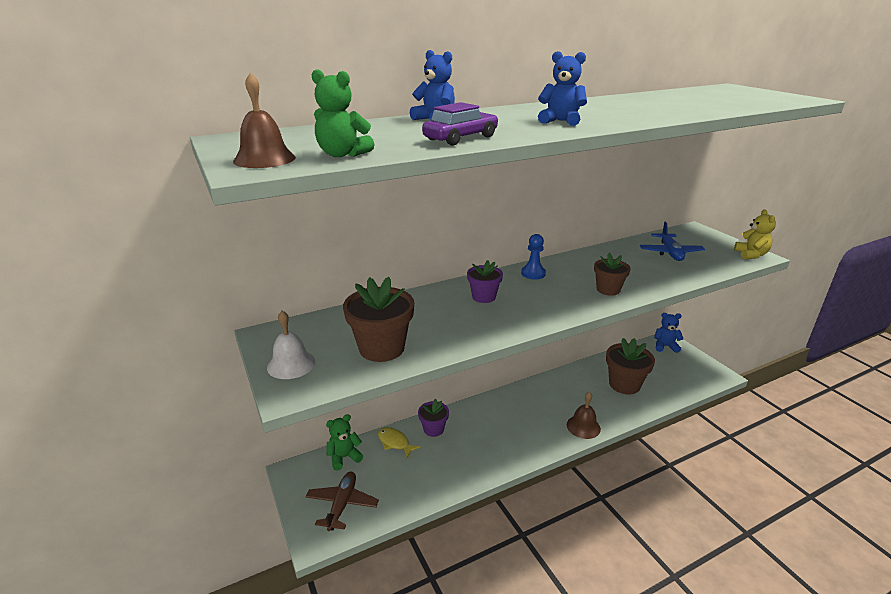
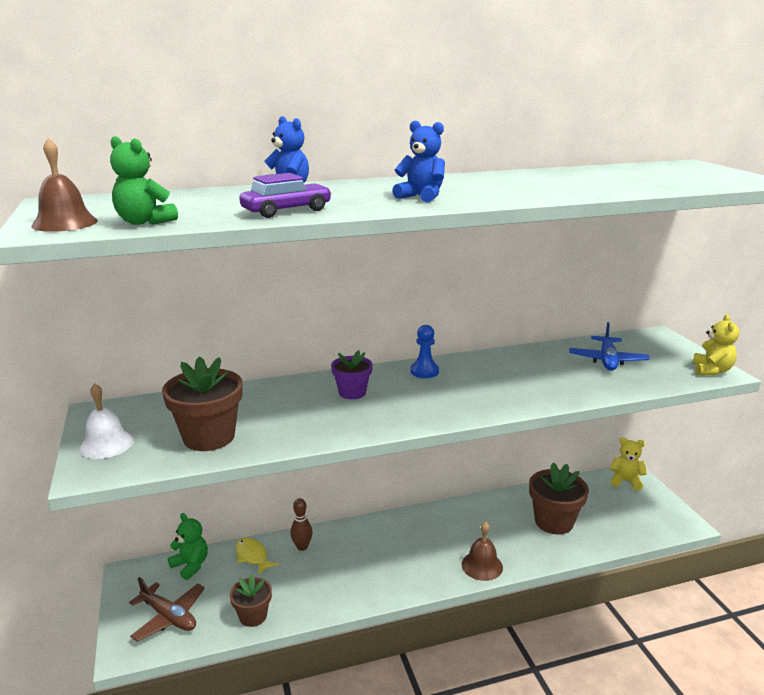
camera: 10 degrees right, 5 degrees down
brown plane [306,472,379,531] -> brown plane turned 105 degrees clockwise [129,577,205,642]
green teddy bear [326,414,363,471] -> green teddy bear turned 60 degrees clockwise [168,513,208,580]
purple flower pot [418,399,449,437] -> brown bowling pin [290,498,313,551]
brown flower pot [594,253,631,296] -> brown flower pot moved to [230,574,272,627]
blue teddy bear [654,313,683,353] -> yellow teddy bear [610,437,647,491]

